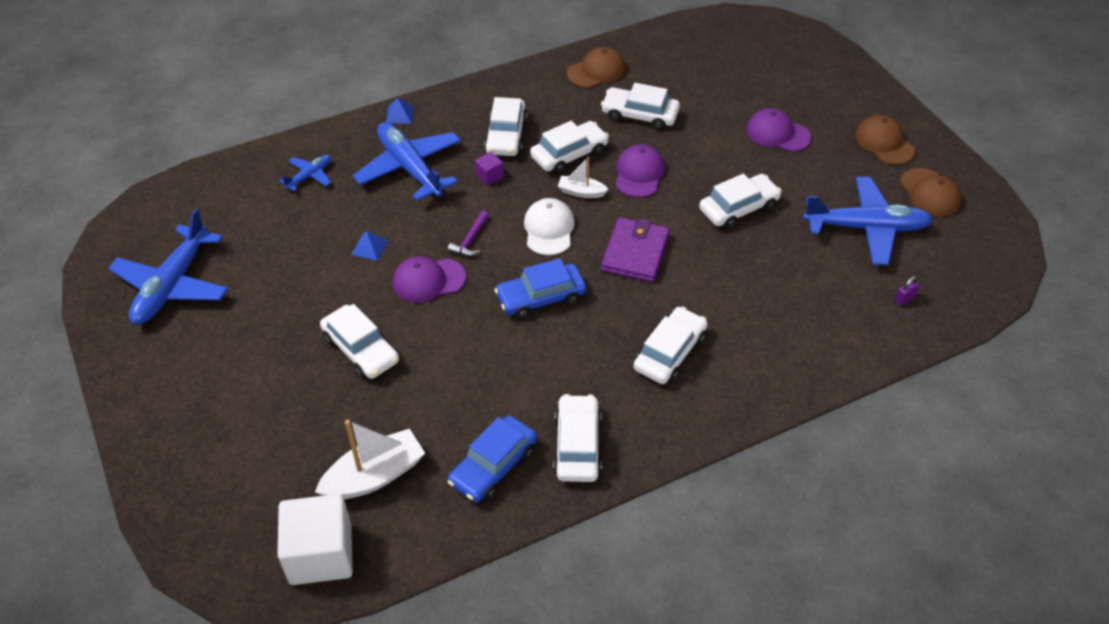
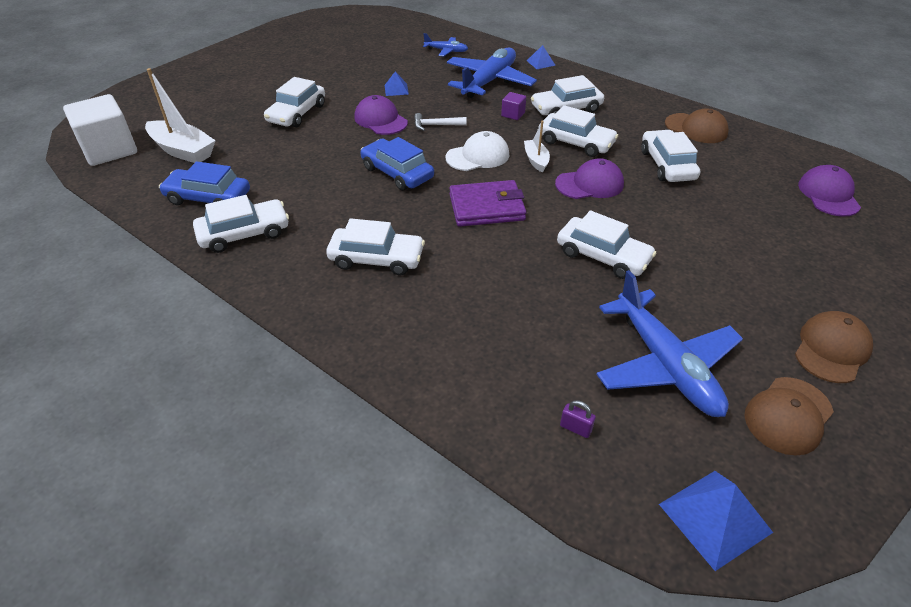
camera: 65 degrees right, 5 degrees down
blue plane [108,208,228,324] -> none
purple hammer [447,210,489,256] -> white hammer [414,113,467,131]
purple cap [746,108,811,152] -> purple cap moved to [798,165,861,217]
none -> blue pyramid [659,471,773,571]

